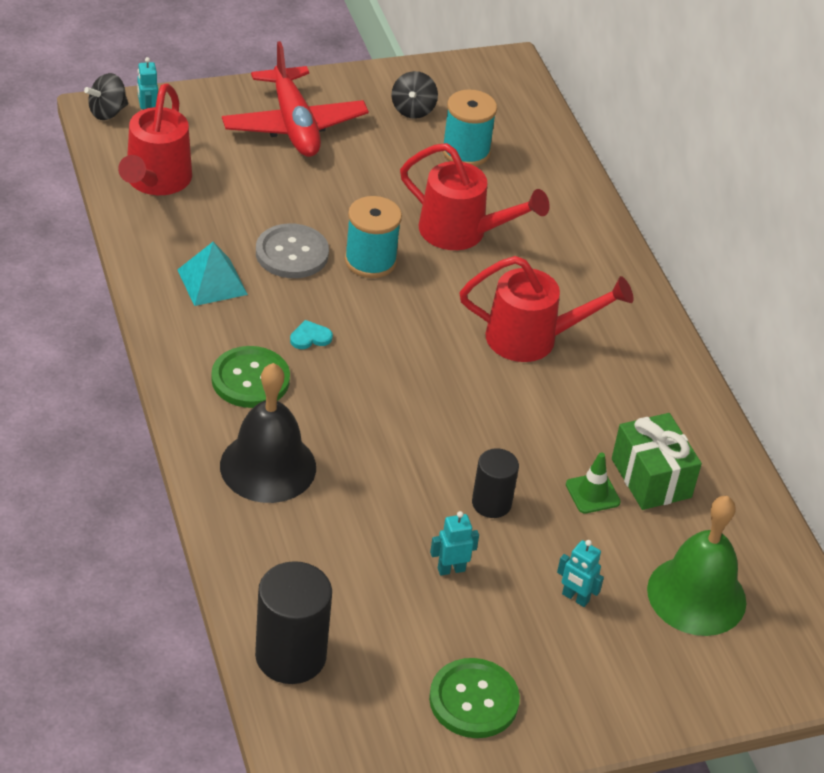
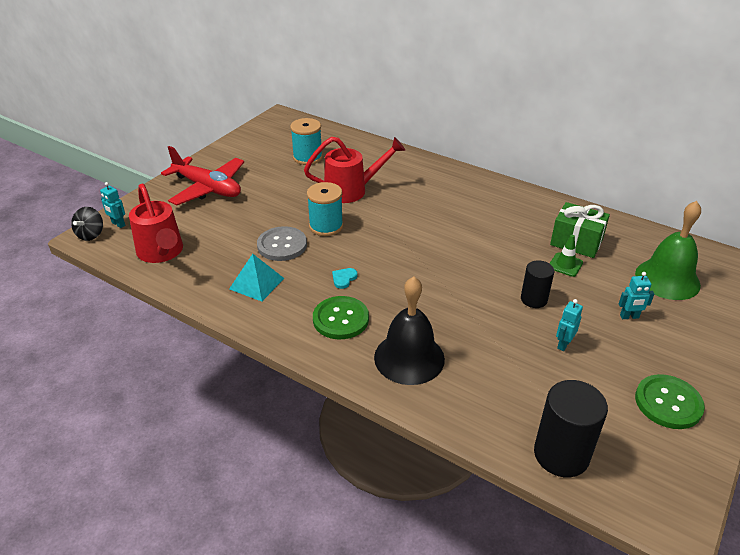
camera: 35 degrees left, 5 degrees down
black spinning top [391,71,438,119] -> none
red watering can [460,256,633,362] -> none

